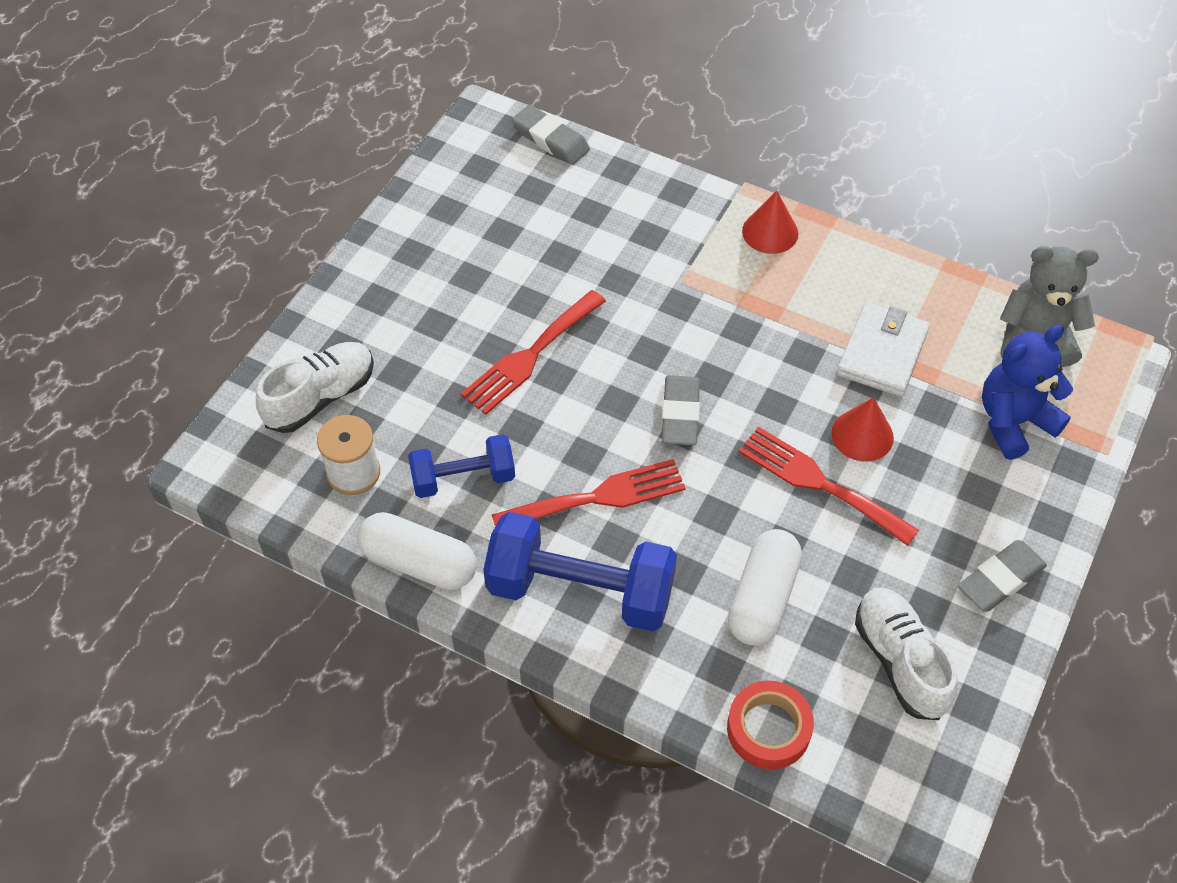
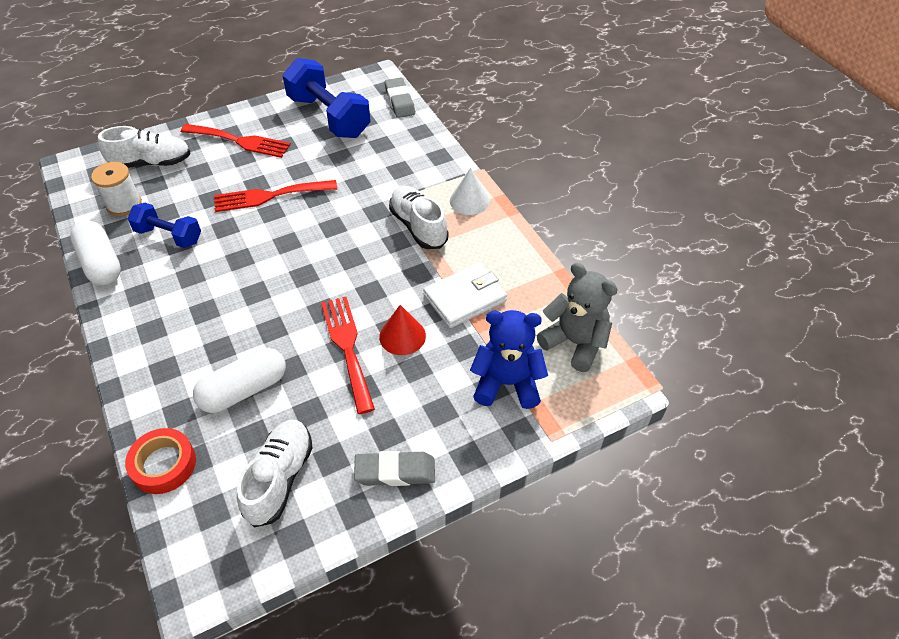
camera: 35 degrees right, 5 degrees down
blue dumbbell [483,512,677,631] -> blue dumbbell moved to [282,58,370,138]
red fork [492,459,686,526] -> red fork moved to [181,124,291,158]
grey eraser [661,375,700,445] -> none
red cone [742,191,799,254] -> white cone [450,168,490,215]
none -> white shoe [389,186,449,249]

